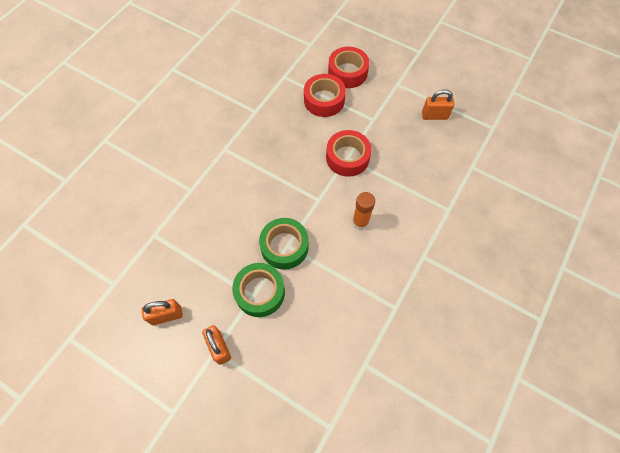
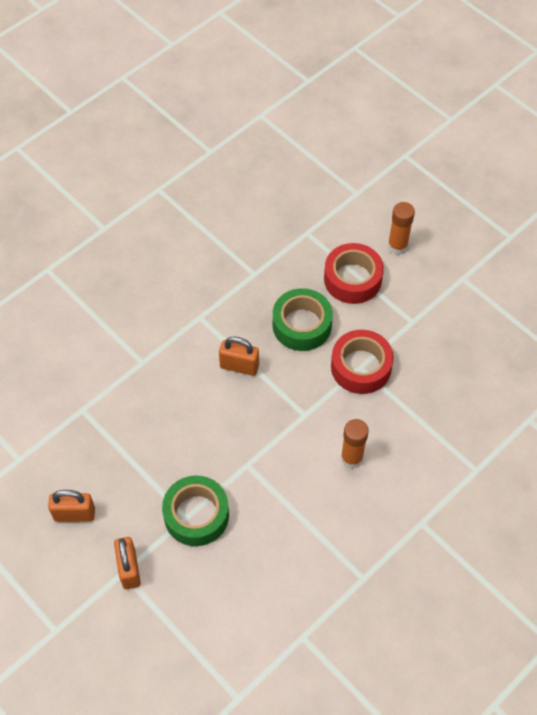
camera: 15 degrees right, 5 degrees down
green tape [259,218,309,270] -> green tape moved to [273,288,333,351]
red tape [328,47,369,88] -> orange glue stick [388,202,415,255]
orange padlock [422,89,454,120] -> orange padlock moved to [219,337,259,376]

